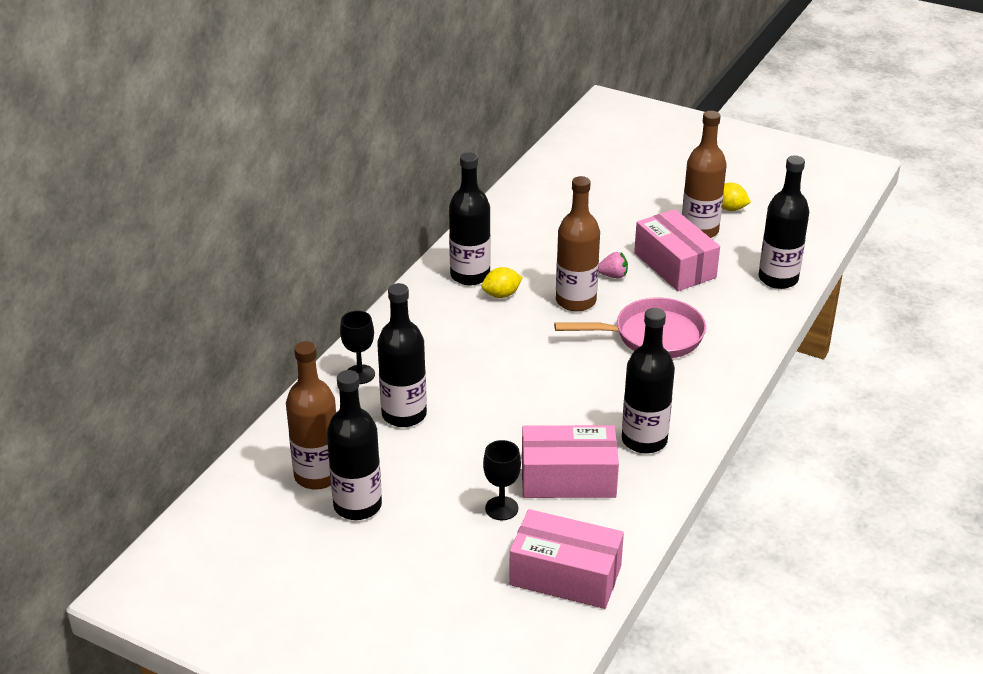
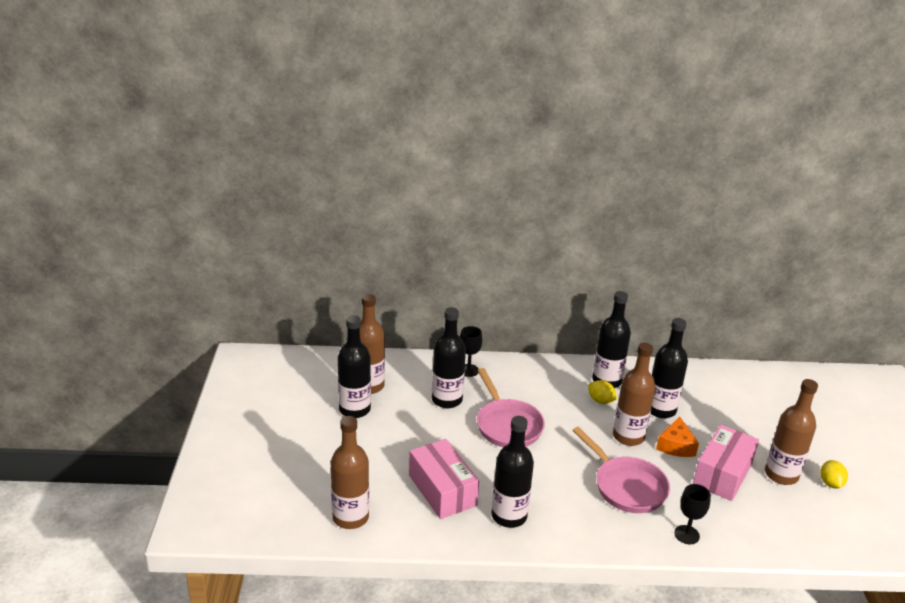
camera: 60 degrees right, 5 degrees down
black goblet [483,440,521,520] -> black goblet moved to [674,484,711,544]
pink box [509,509,624,609] -> brown bottle [331,416,369,529]
pink strawberry [598,252,628,278] -> orange cheese [656,416,699,457]
black bottle [759,156,809,289] -> black bottle moved to [651,318,688,418]
none -> pink pan [477,368,545,447]

